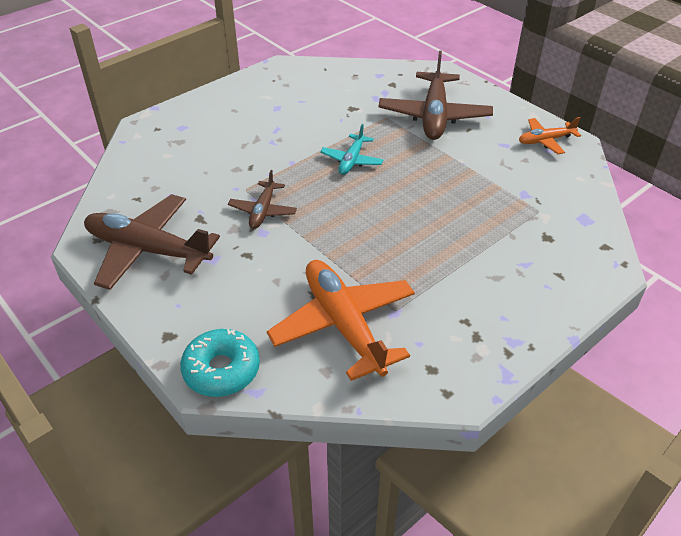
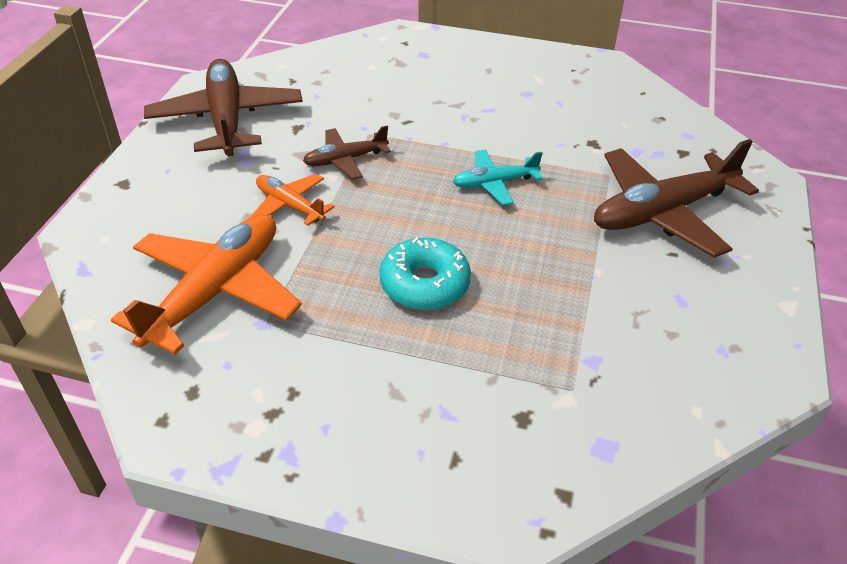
camera: 55 degrees right, 0 degrees up
turquoise donut [180,329,260,397] -> turquoise donut moved to [379,237,471,310]
orange plane [519,117,581,154] -> orange plane moved to [250,174,334,226]

